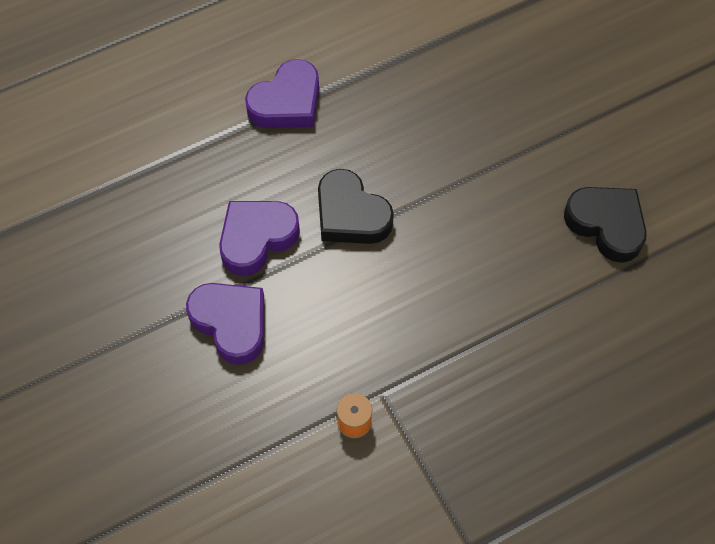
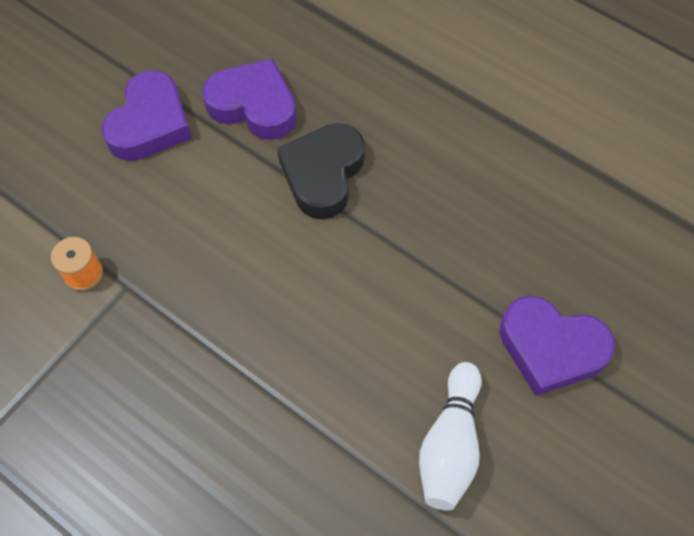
camera: 65 degrees right, 0 degrees up
purple heart [245,59,319,128] -> purple heart moved to [499,296,615,396]
black heart [564,187,647,263] -> white bowling pin [419,362,482,510]

